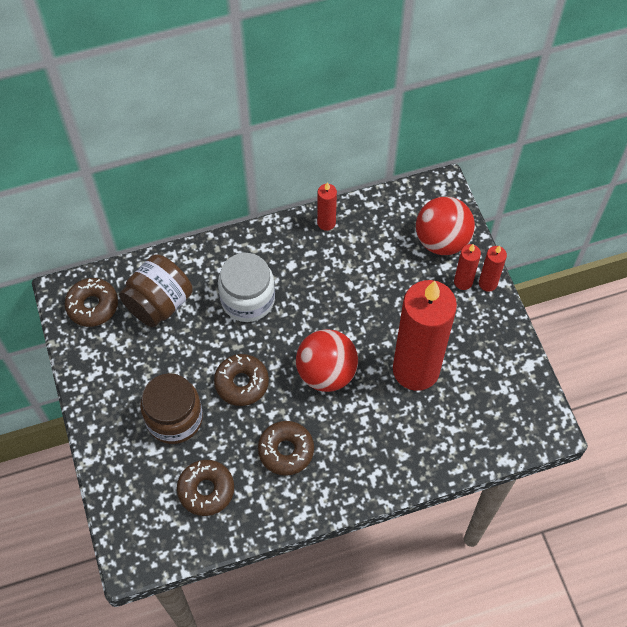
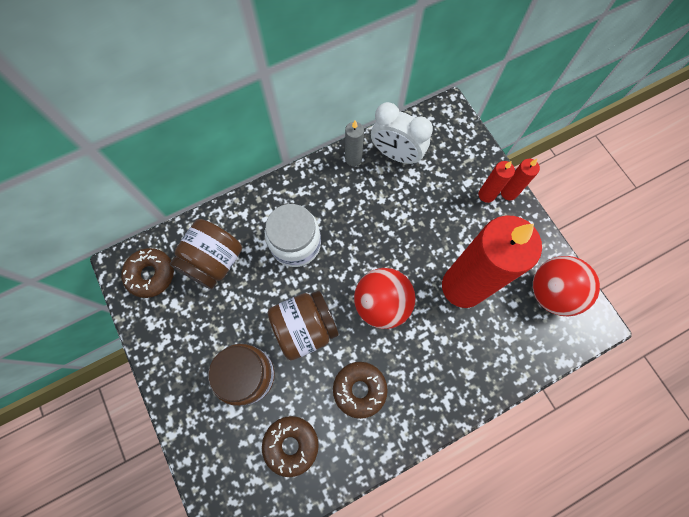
camera: 10 degrees left, 10 degrees up
brown donut [214,354,269,406] -> brown jar [268,291,339,361]
red candle [317,182,337,231] -> grey candle [345,121,364,166]
red ball [416,196,475,255] -> red ball moved to [533,256,600,317]
none -> white clock [371,102,433,164]

